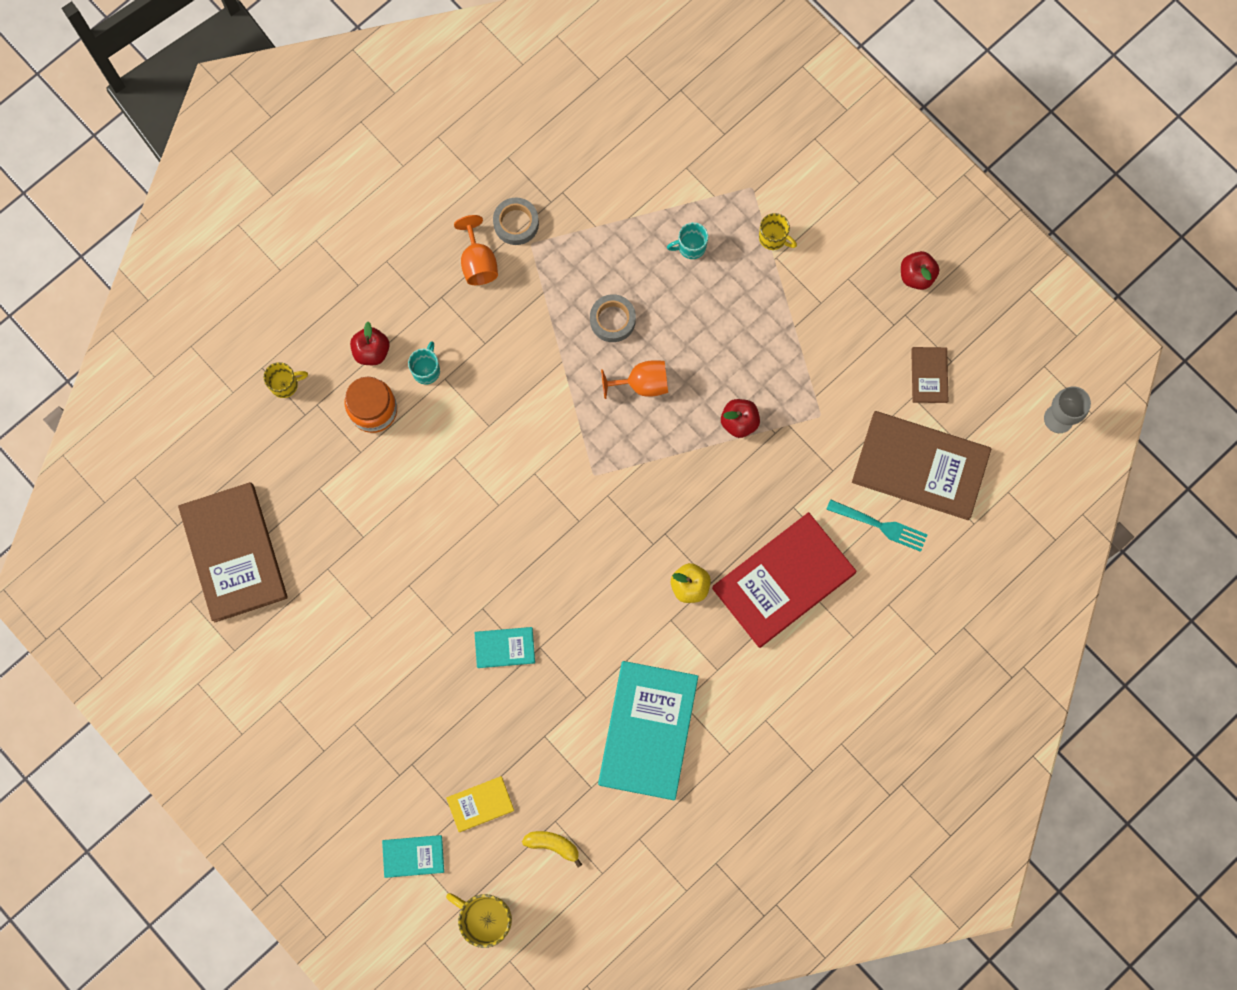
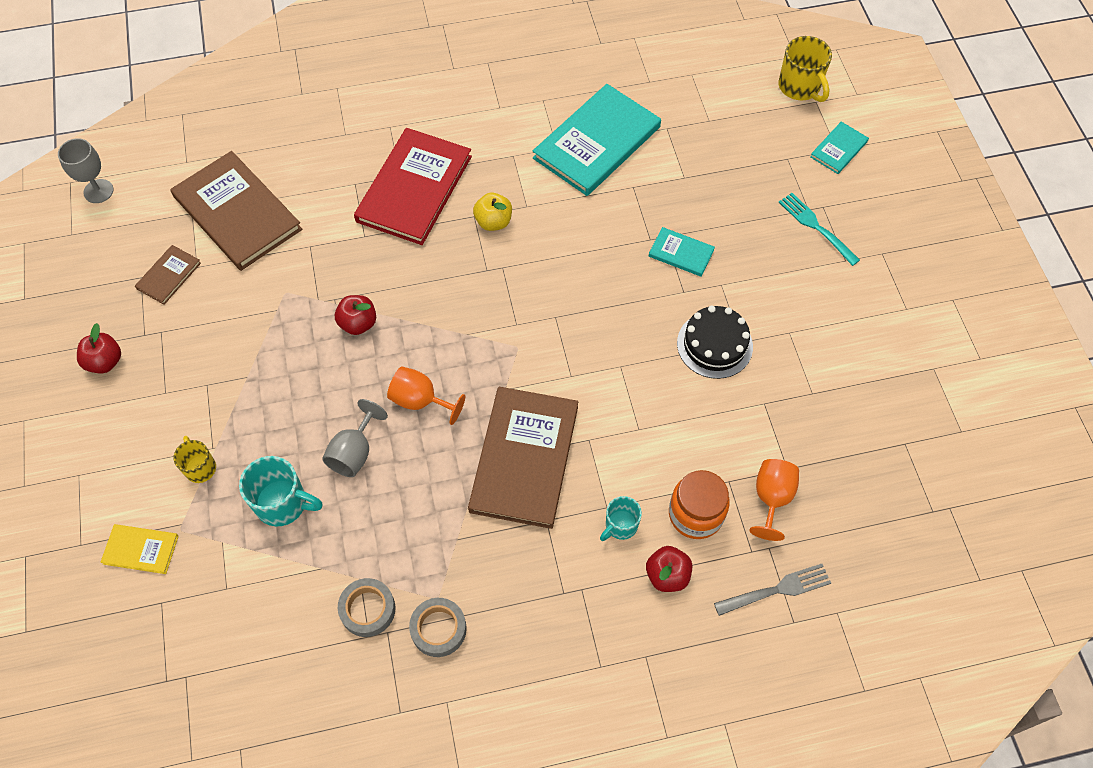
camera: 150 degrees left, 15 degrees down
brown book [178,482,288,622] -> brown book moved to [468,387,578,529]
yellow mug [263,362,308,398] -> grey fork [714,564,831,616]
turquoise book [382,835,444,878] -> turquoise book turned 75 degrees counterclockwise [810,122,869,174]
yellow book [446,776,514,832] -> yellow book moved to [101,524,179,574]
orange goblet [454,215,498,285] -> orange goblet moved to [749,459,799,541]
yellow banana [522,831,582,868] -> none
grey tape [590,294,636,342] -> grey tape moved to [338,578,395,637]
turquoise mug [667,222,708,259] -> turquoise mug [239,456,323,526], size x1.61
red book [712,512,856,648] -> red book turned 60 degrees counterclockwise [354,128,472,245]
turquoise fork [826,499,927,552] -> turquoise fork moved to [778,193,860,266]
none -> grey goblet [322,399,388,477]
none -> black cake [677,306,753,379]

